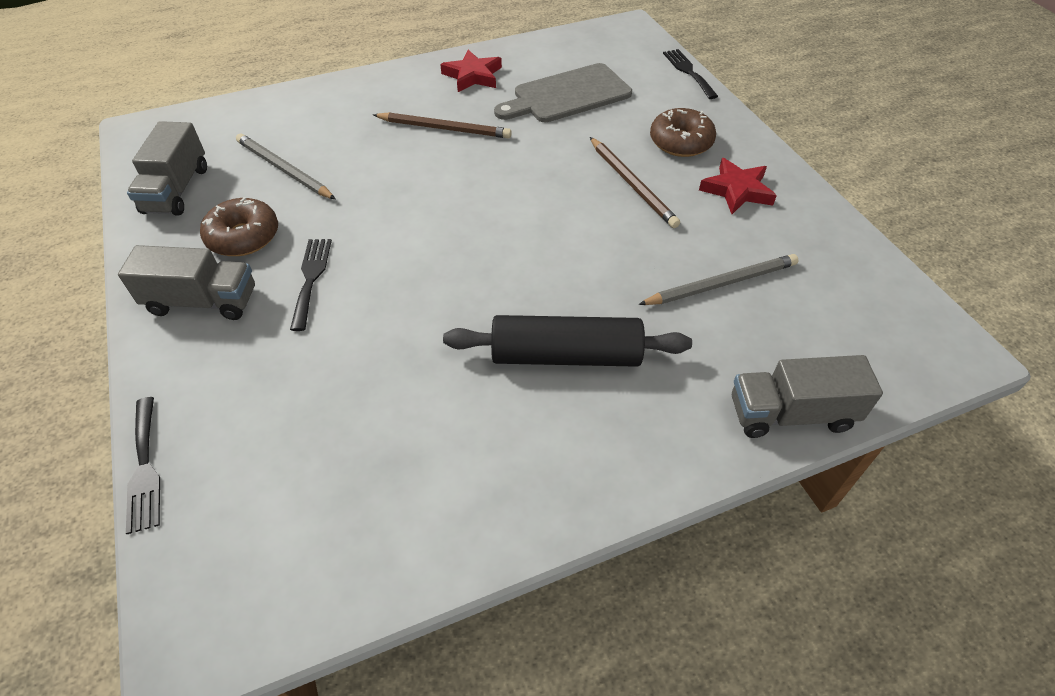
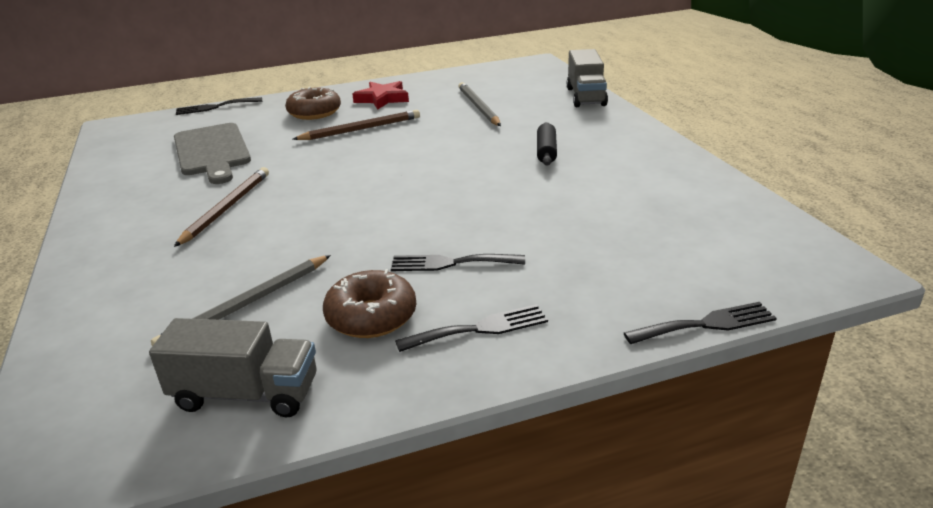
camera: 85 degrees left, 20 degrees down
grey truck [118,245,255,320] -> black fork [395,304,548,352]
red star [440,50,502,92] -> none
black rolling pin [443,315,692,367] -> black rolling pin [537,122,557,165], size x0.54

